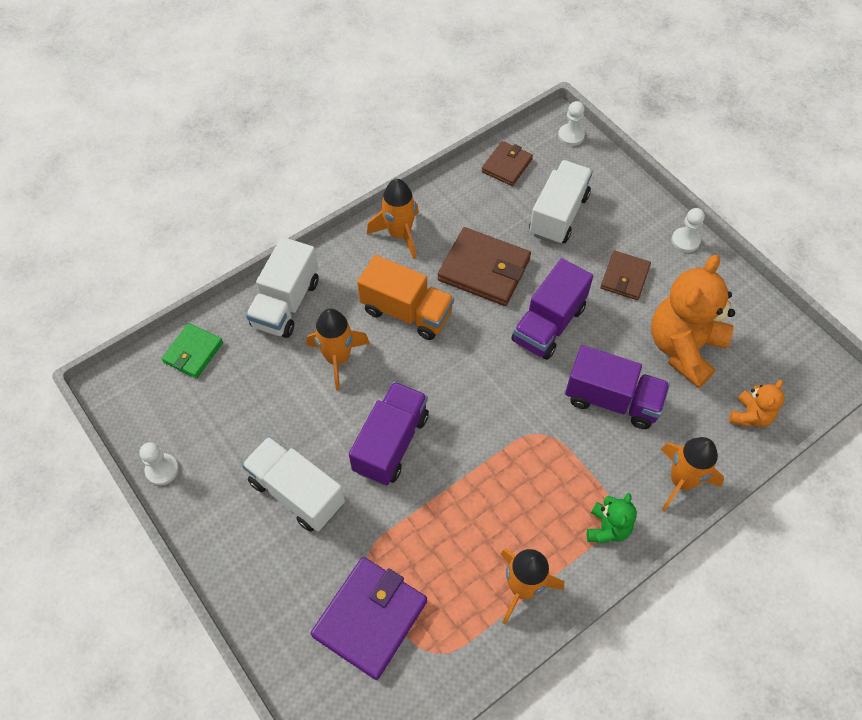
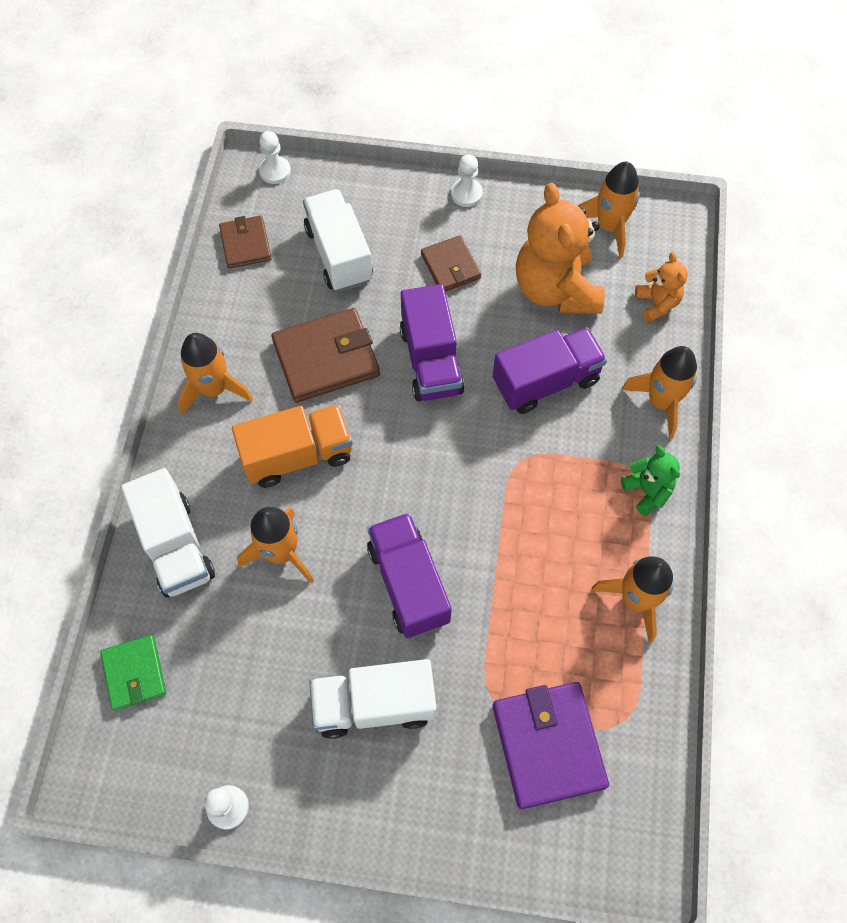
camera: 45 degrees left, 5 degrees up
none -> orange rocket [578,162,640,258]

